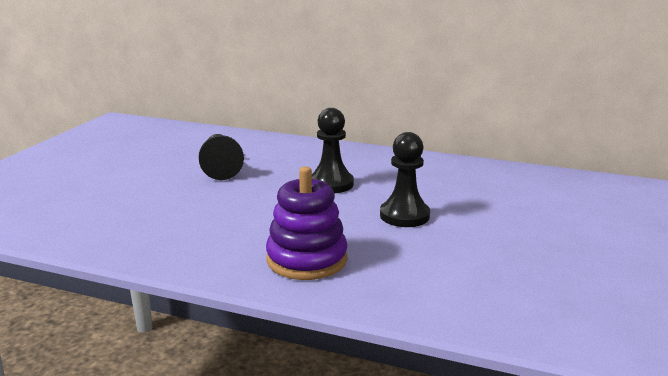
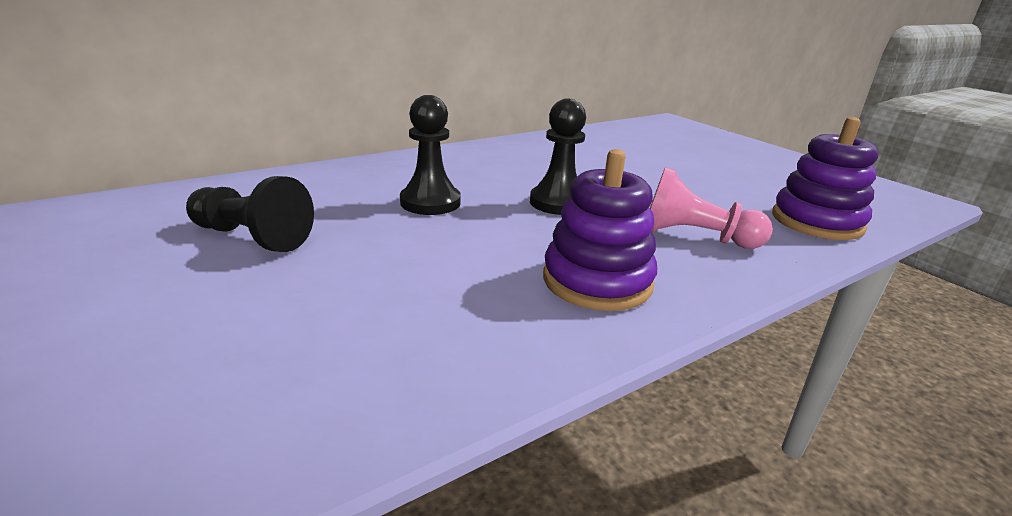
camera: 55 degrees left, 5 degrees up
none -> pink pawn [650,167,773,249]
none -> purple stacking toy [772,117,878,240]

